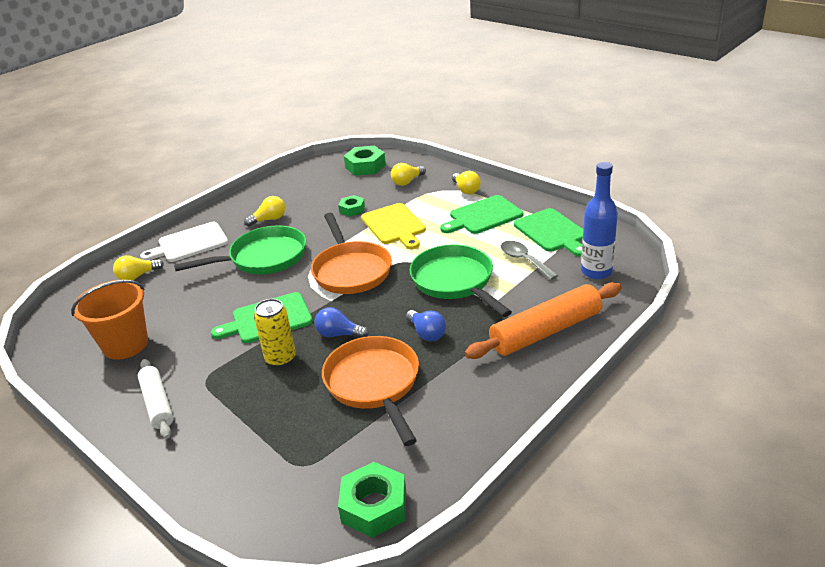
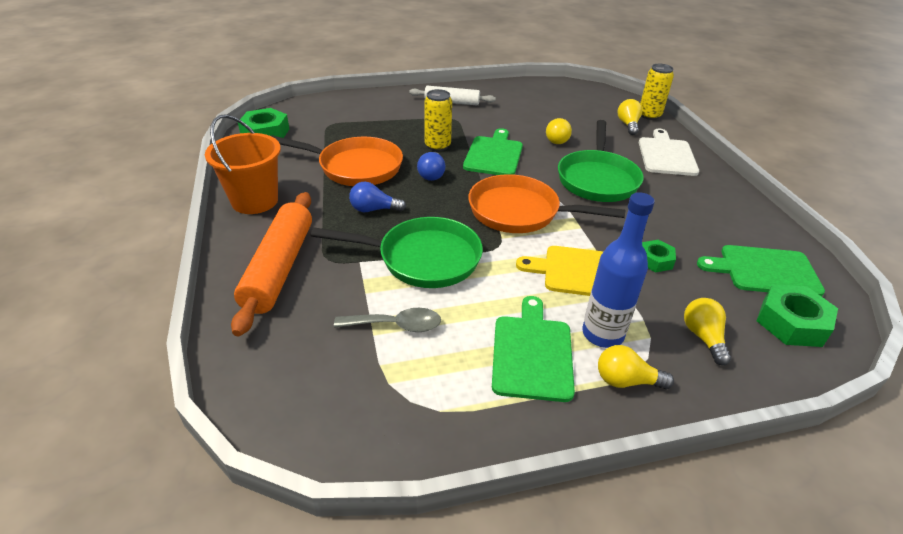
camera: 120 degrees right, 5 degrees up
orange bucket [71,280,148,360] -> orange bucket moved to [205,114,281,214]
yellow light bulb [244,196,286,226] -> yellow light bulb moved to [546,118,572,144]
blue light bulb [315,307,369,338] -> blue light bulb turned 135 degrees clockwise [417,152,446,181]
green cutting board [514,208,583,257] -> green cutting board moved to [697,245,825,297]
blue bottle [581,162,618,279] -> blue bottle moved to [582,192,655,348]
none -> yellow can [640,64,674,120]

